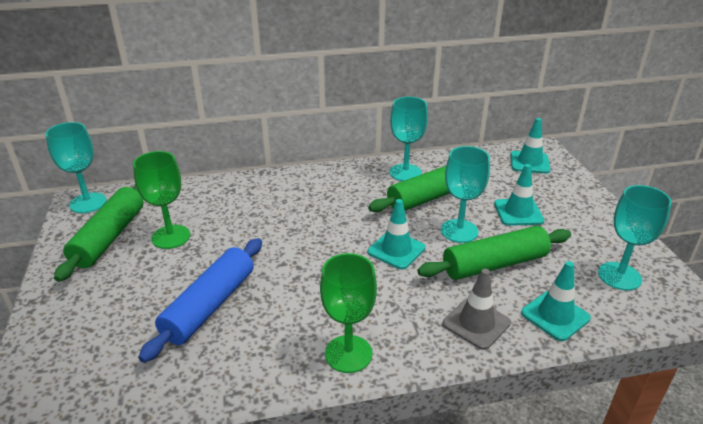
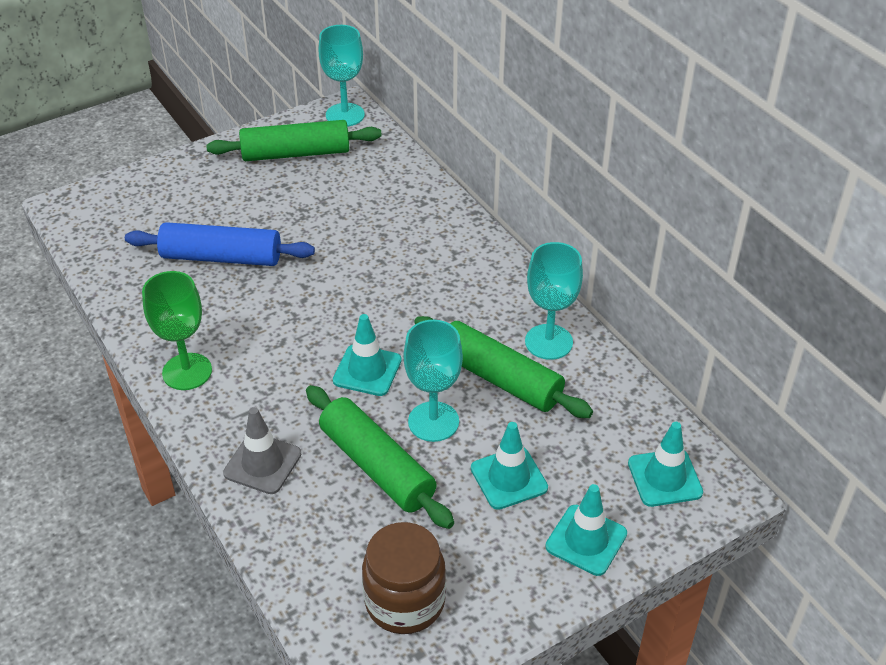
camera: 70 degrees right, 10 degrees up
green goblet [133,151,190,249] -> none
turquoise traffic cone [521,261,591,341] -> turquoise traffic cone moved to [546,484,627,576]
turquoise goblet [598,185,672,290] -> brown jar [362,522,446,634]

